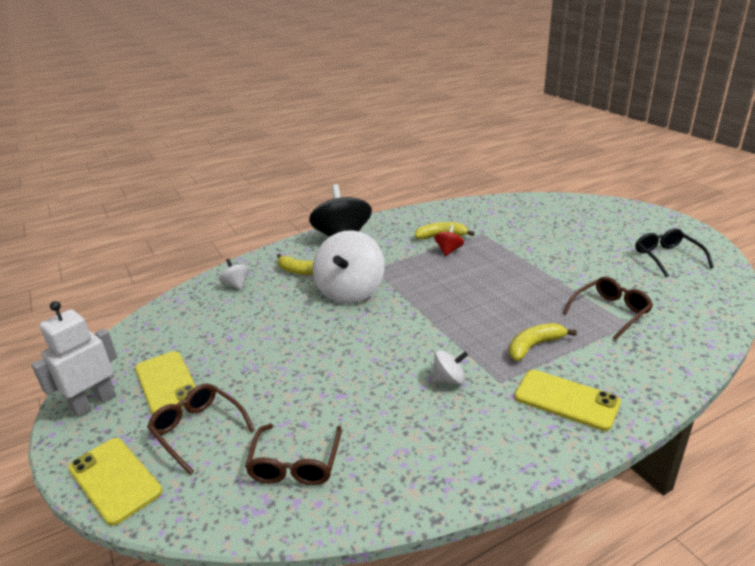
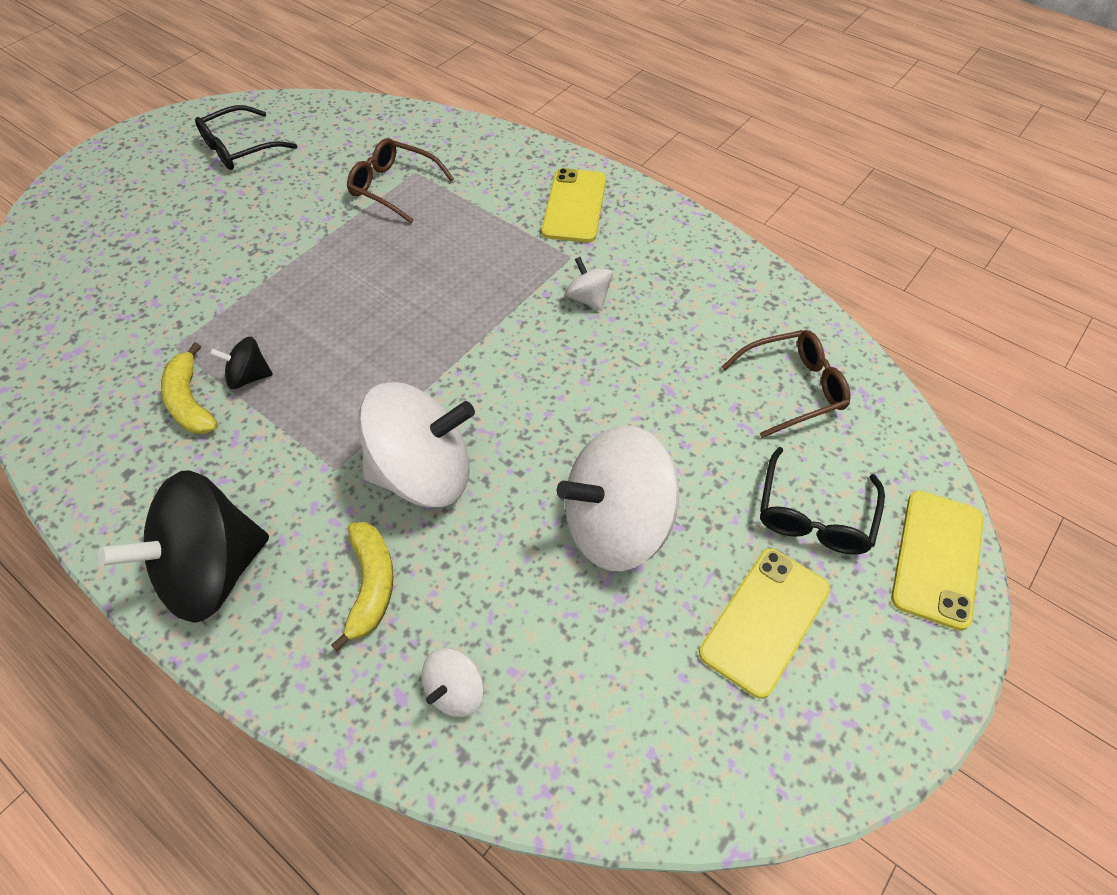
camera: 115 degrees left, 25 degrees up
white robot [31,301,117,417] -> none
brown glasses [147,383,255,475] -> black glasses [760,447,885,555]
red spinning top [434,225,464,256] -> black spinning top [210,337,273,389]
yellow banana [509,323,577,361] -> none
none -> white spinning top [557,425,679,571]

